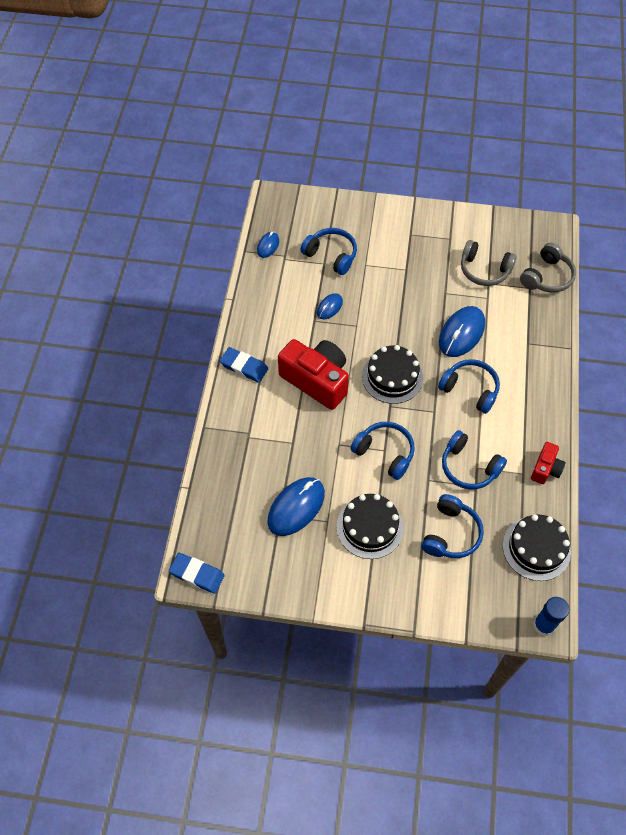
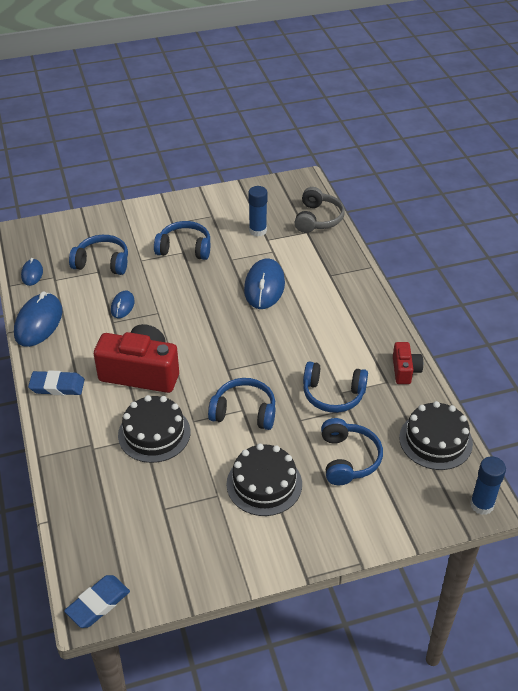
camera: 25 degrees left, 15 degrees down
blue eraser [169,553,225,594] -> blue eraser turned 45 degrees counterclockwise [64,575,130,628]
blue mouse [267,477,325,536] -> blue mouse moved to [14,291,62,347]
black cake [362,345,423,404] -> black cake moved to [118,395,190,463]
blue headphones [438,359,500,414] -> blue headphones moved to [154,221,210,260]
grey headphones [461,240,517,286] -> blue glue stick [248,186,267,237]

